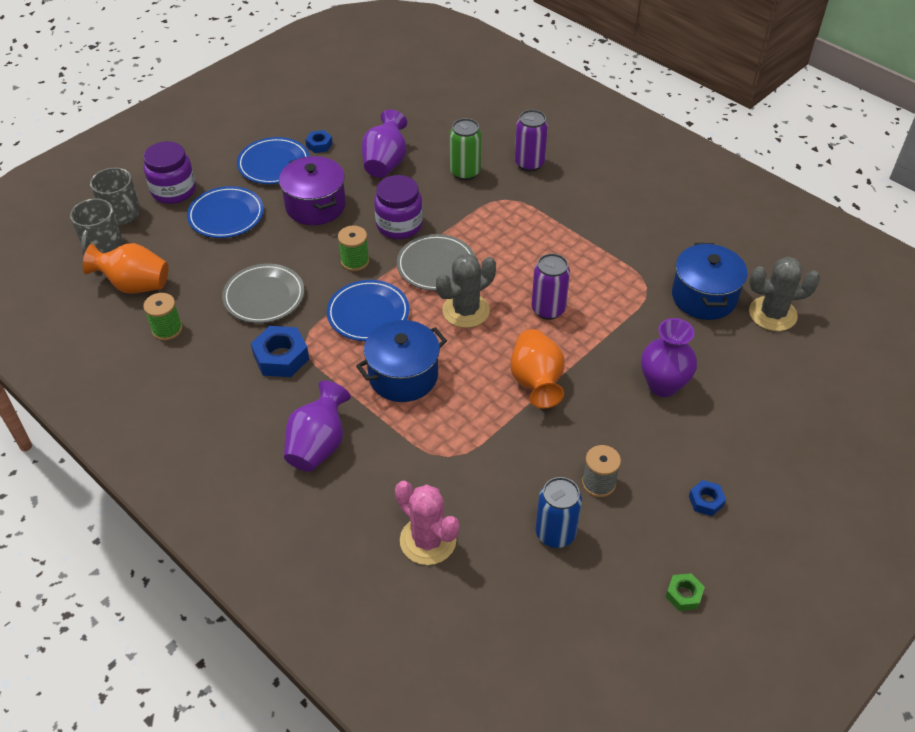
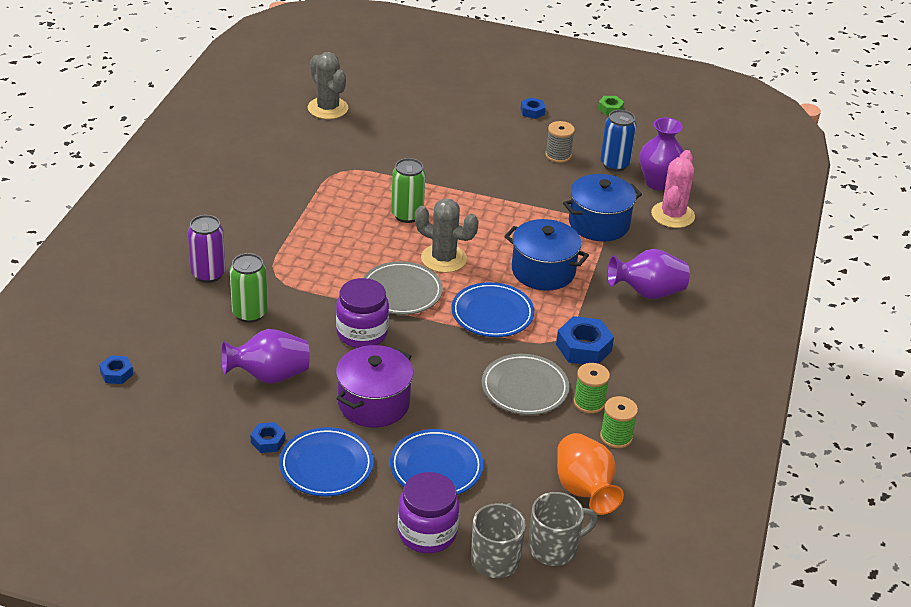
camera: 120 degrees left, 10 degrees down
green spool [338,226,369,271] -> green spool moved to [573,363,610,414]
orange vase [511,329,565,408] -> none
purple can [531,253,570,320] -> green can [391,158,426,223]
purple vase [641,318,697,397] -> purple vase moved to [640,117,684,190]
blue pot [672,243,748,320] -> blue pot moved to [563,174,642,242]
none -> blue nut [99,356,133,384]

